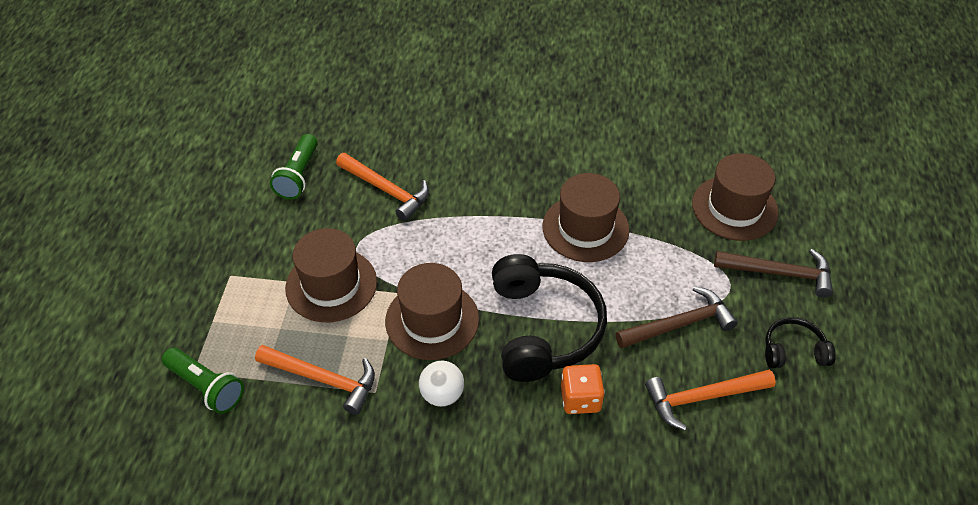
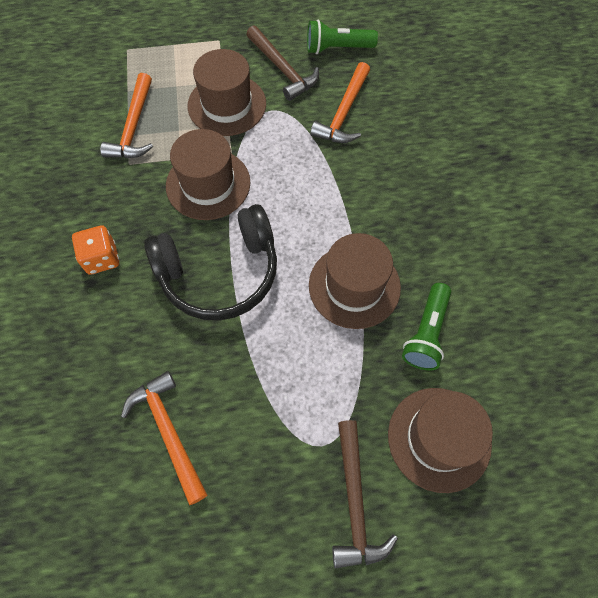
camera: 75 degrees right, 15 degrees up
green flashlight [162,348,244,414] -> green flashlight moved to [402,283,451,370]
white ball [419,361,464,407] -> none
orange dice [561,364,605,414] -> orange dice moved to [72,225,119,275]
brown hammer [616,286,738,348] -> brown hammer moved to [246,25,319,101]
black headphones [765,317,836,368] -> none

